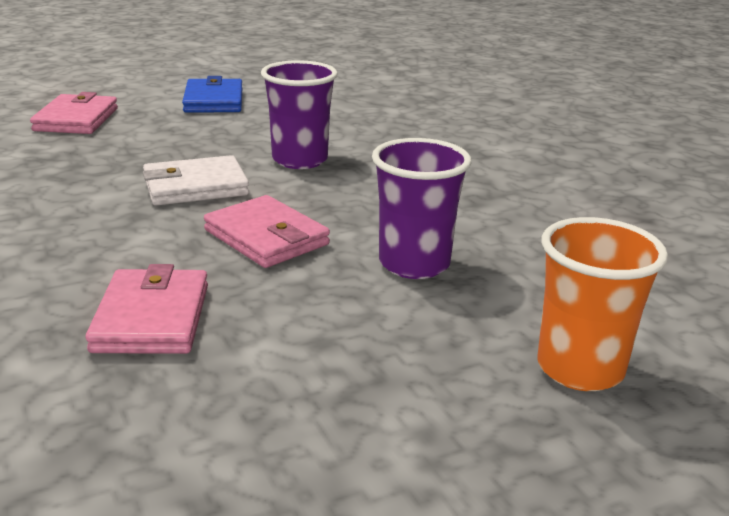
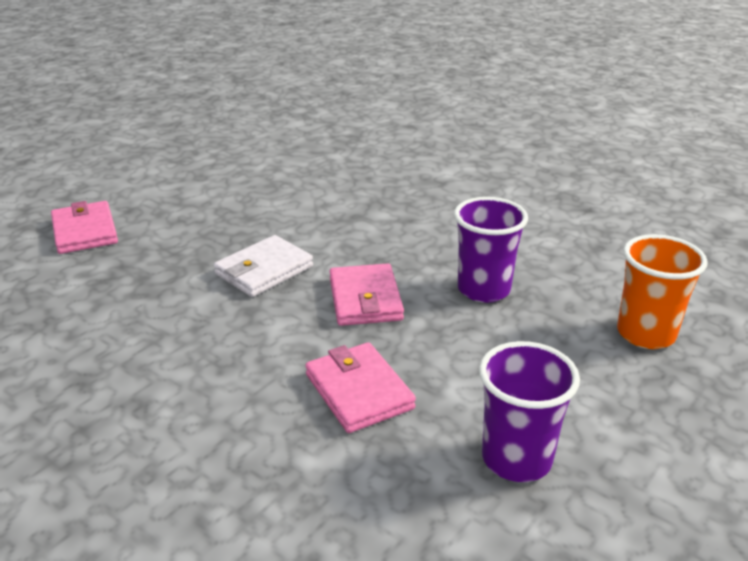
camera: 25 degrees left, 5 degrees up
blue wallet [182,76,242,113] -> none
pink wallet [204,195,330,268] -> pink wallet turned 60 degrees clockwise [329,263,404,326]
purple cup [261,60,338,169] -> purple cup moved to [479,341,580,482]

